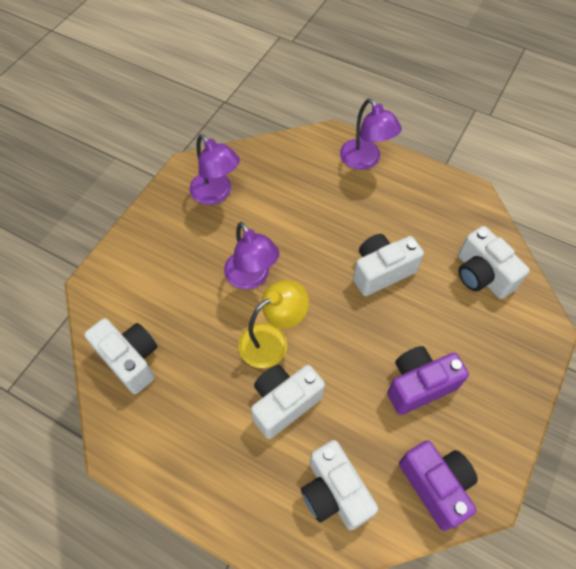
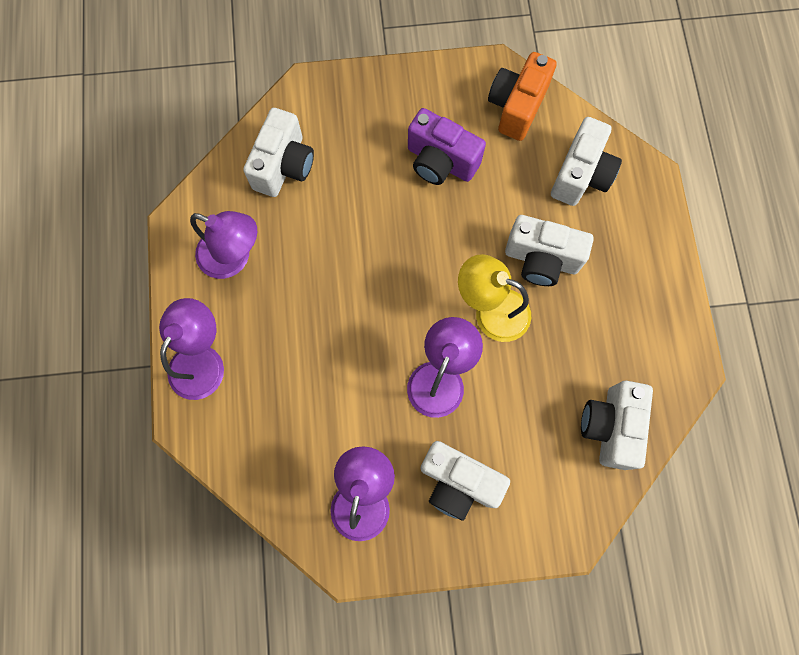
camera: 125 degrees left, 15 degrees up
white camera [353,234,424,296] -> white camera moved to [420,441,510,521]
purple camera [399,440,478,531] -> orange camera [488,52,557,141]
none -> purple lamp [190,211,257,279]

